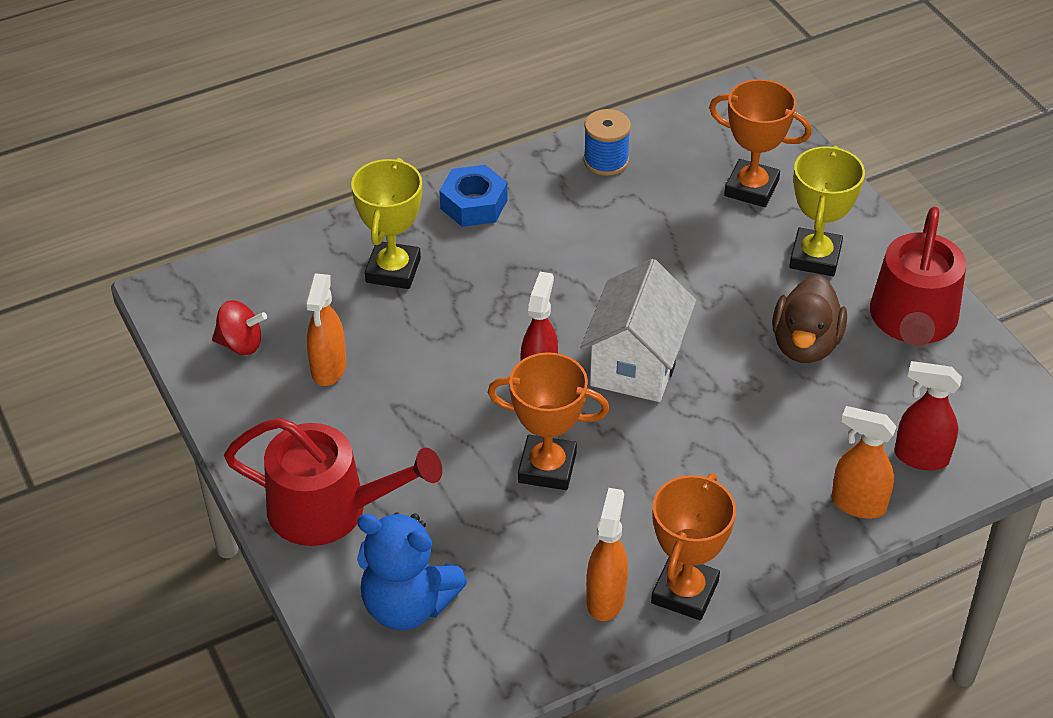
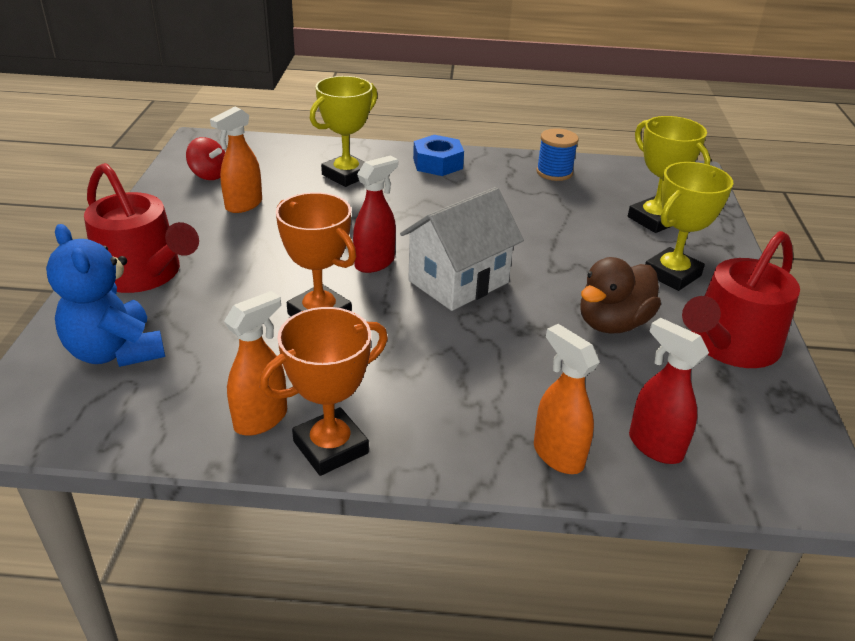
camera: 30 degrees right, 10 degrees down
orange trophy [709,79,812,207] -> yellow trophy [628,116,711,233]

